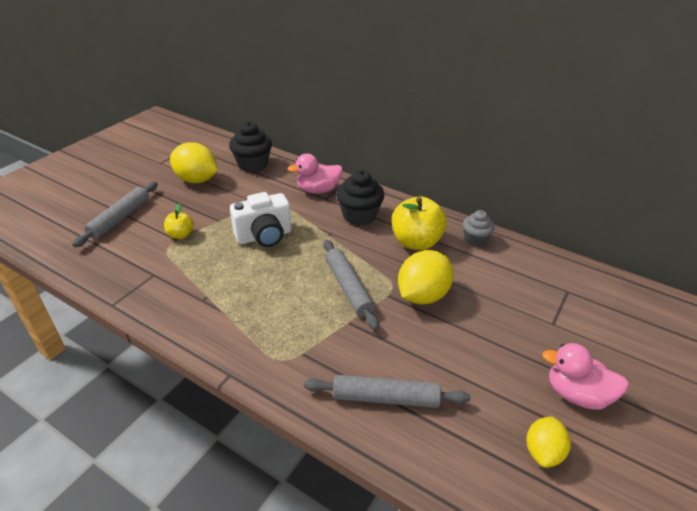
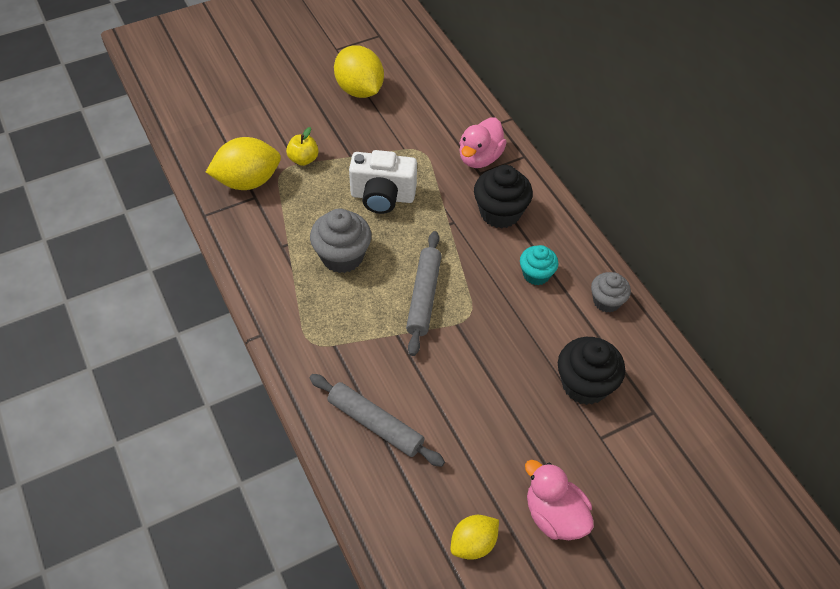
camera: 30 degrees right, 15 degrees up
grey rolling pin [72,182,158,248] -> none
black cupcake [229,121,272,173] -> black cupcake moved to [558,337,625,405]
pink duck [288,154,342,194] -> pink duck turned 75 degrees counterclockwise [459,118,507,168]
yellow apple [392,196,447,250] -> turquoise cupcake [520,245,558,285]
yellow lemon [398,250,454,305] -> yellow lemon moved to [206,137,281,190]
none -> grey cupcake [310,209,371,273]

